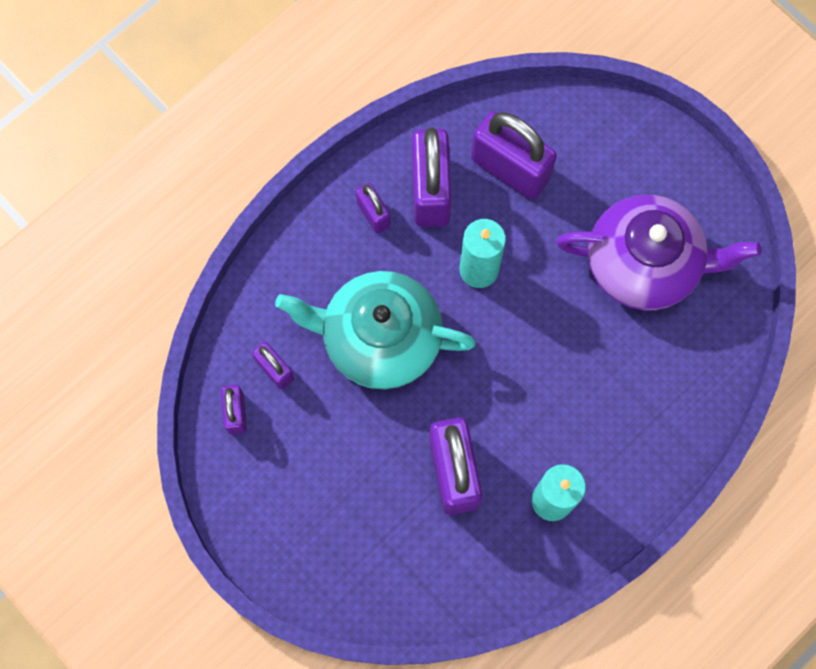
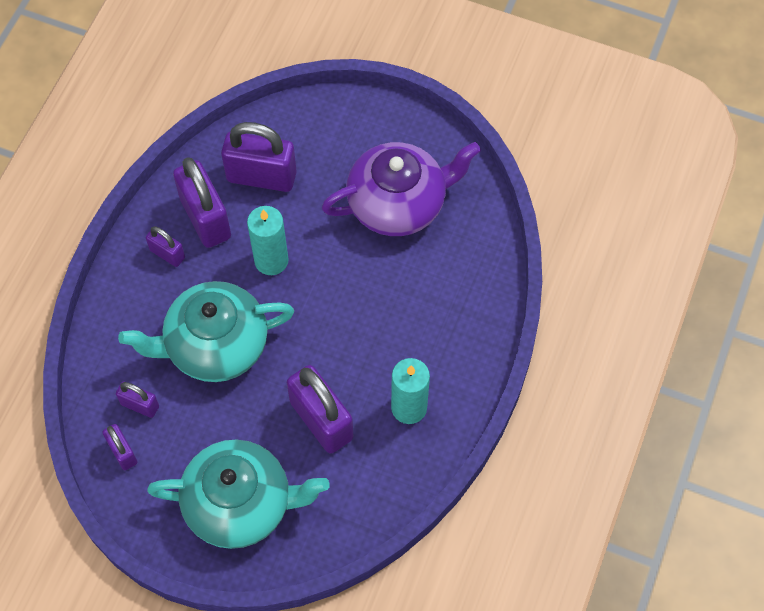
camera: 25 degrees left, 10 degrees down
none -> turquoise teapot [147,440,330,549]

